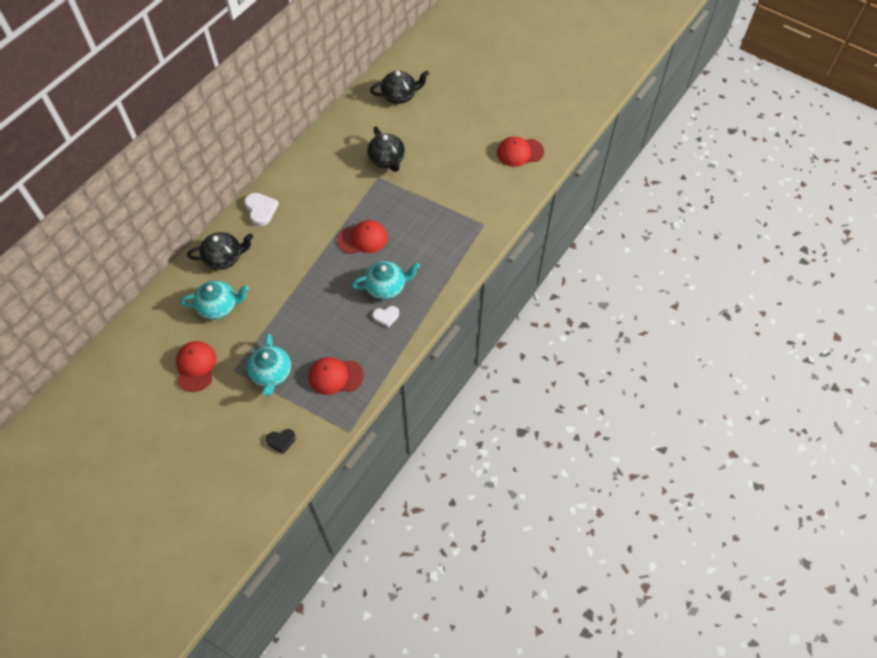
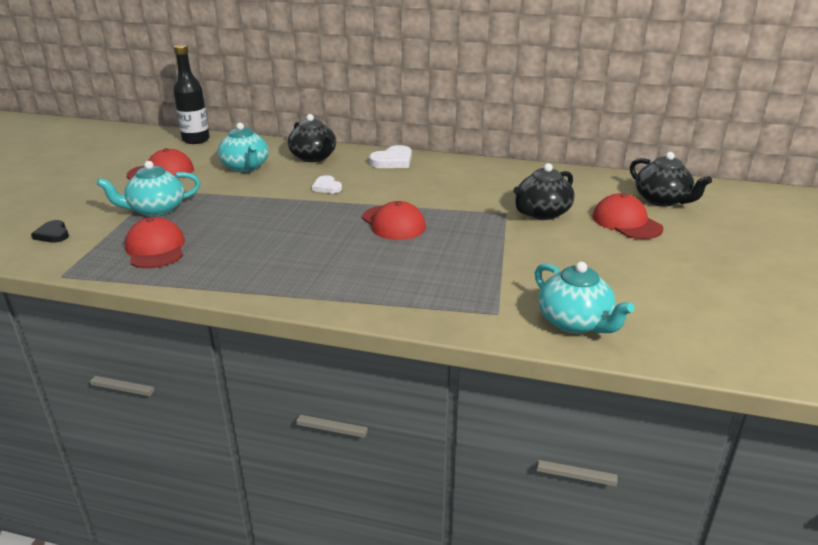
camera: 70 degrees right, 30 degrees down
turquoise teapot [352,261,420,300] -> turquoise teapot moved to [535,262,634,334]
white heart [372,306,399,328] -> white heart moved to [312,175,342,193]
red cap [497,136,544,167] -> red cap moved to [593,193,664,239]
none -> black bottle [173,45,210,144]

